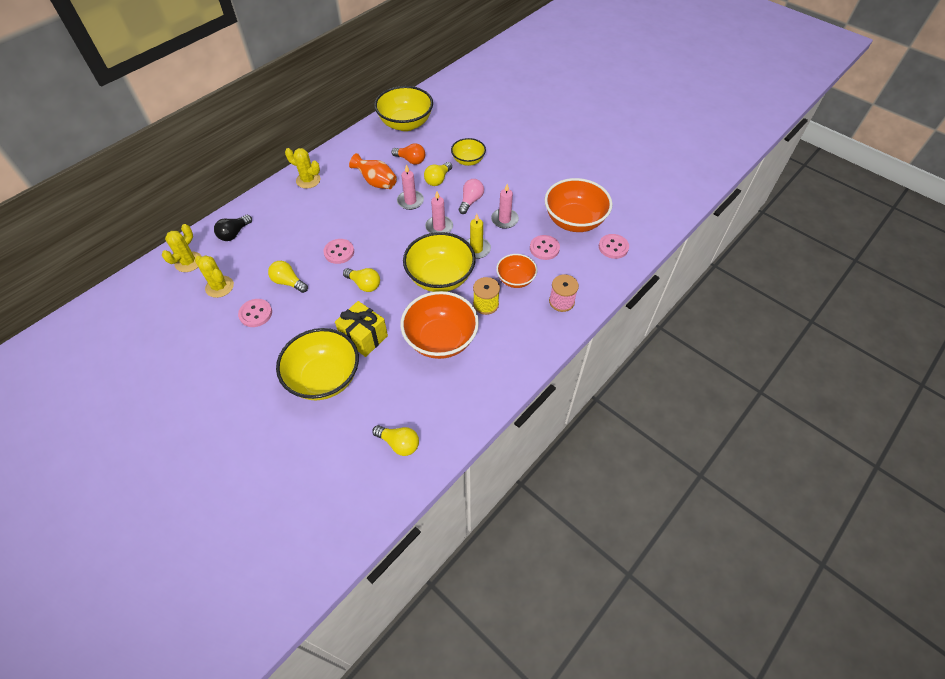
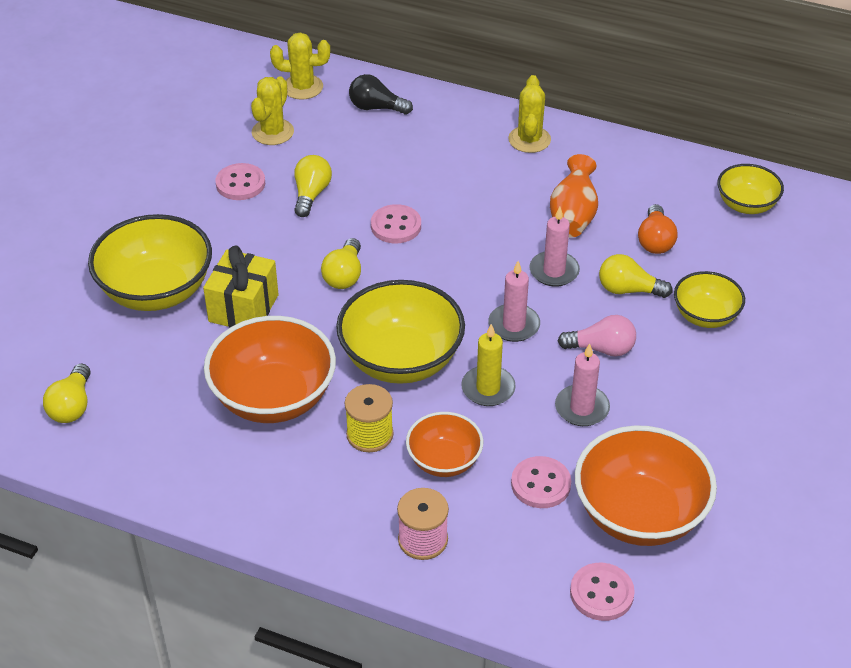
camera: 70 degrees right, 10 degrees down
yellow bowl [374,86,433,131] -> yellow bowl [718,164,784,214], size x0.57

